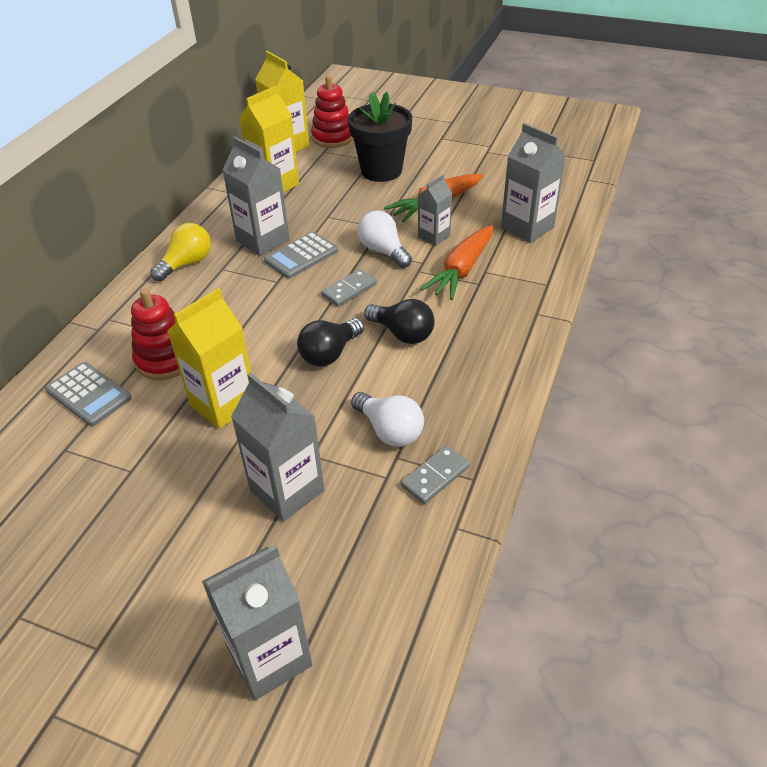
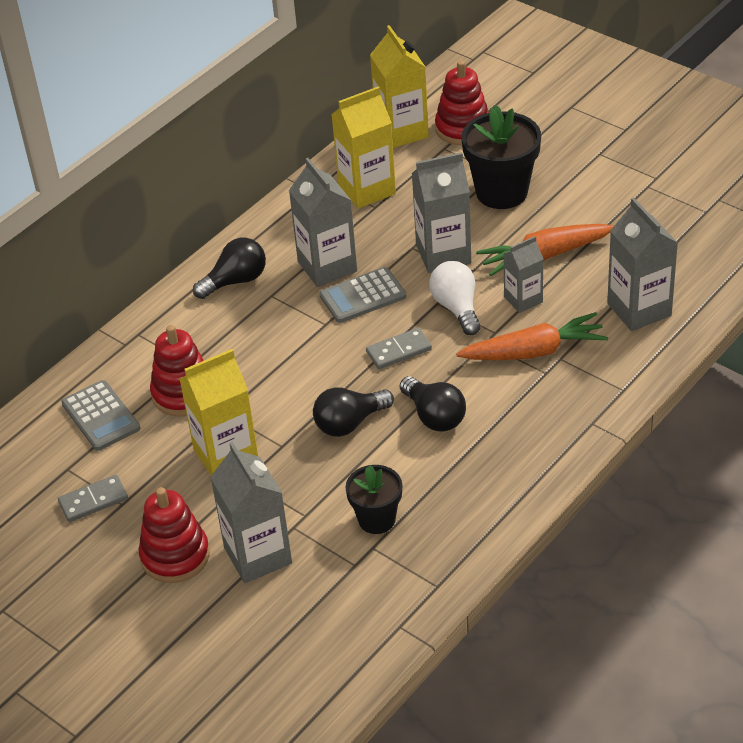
camera: 20 degrees right, 0 degrees up
yellow light bulb [151,223,211,281] -> black light bulb [193,238,266,299]
grey carton [202,545,313,700] -> grey carton moved to [412,152,471,273]
white light bulb [351,392,424,447] -> black flower pot [345,465,402,534]
grey domino [401,445,470,504] -> grey domino moved to [58,475,128,522]
orange carrot [420,225,493,300] -> orange carrot turned 150 degrees counterclockwise [456,312,608,360]
none -> red stacking toy [138,487,210,583]

